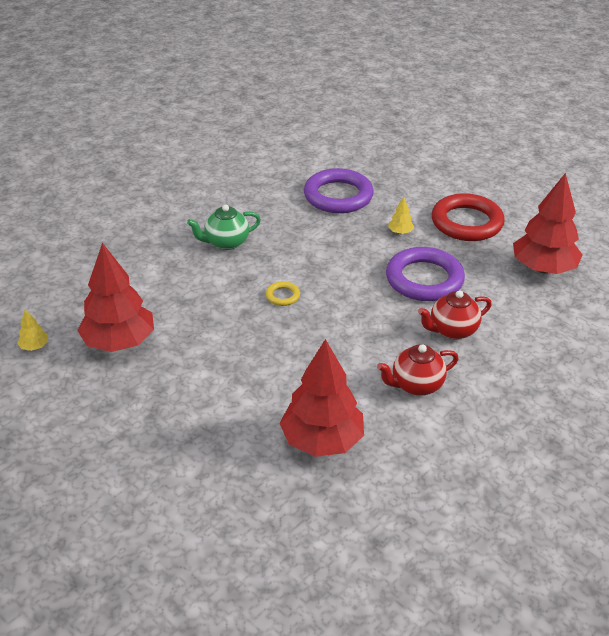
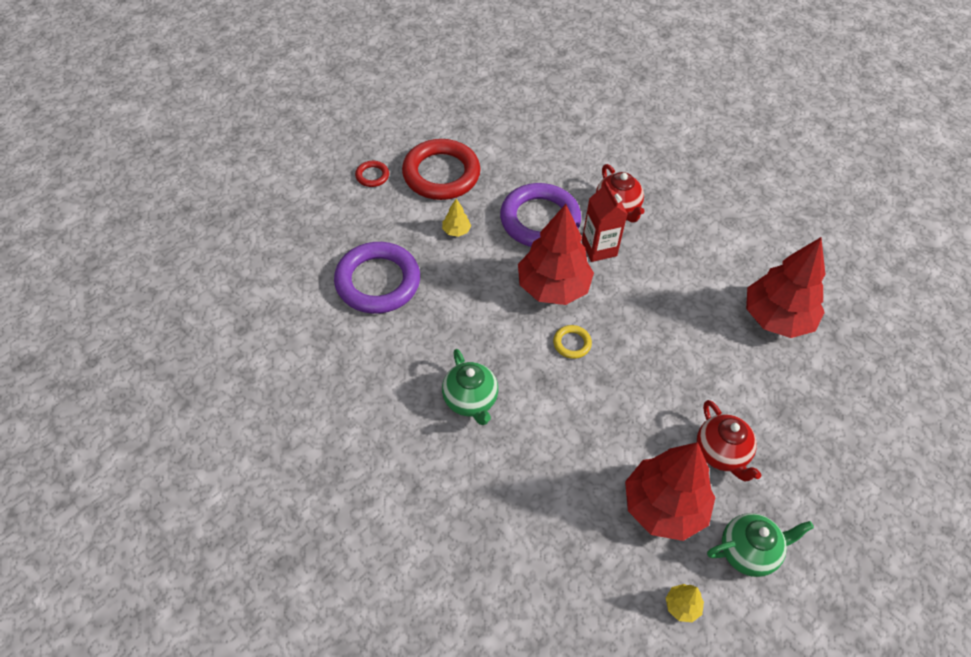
camera: 90 degrees left, 15 degrees up
red teapot [377,344,459,396] -> red teapot moved to [697,400,761,482]
red tree [513,173,582,274] -> red tree moved to [518,204,594,305]
none -> red ring [355,161,389,187]
none -> red carton [582,181,627,262]
none -> green teapot [707,513,814,577]

